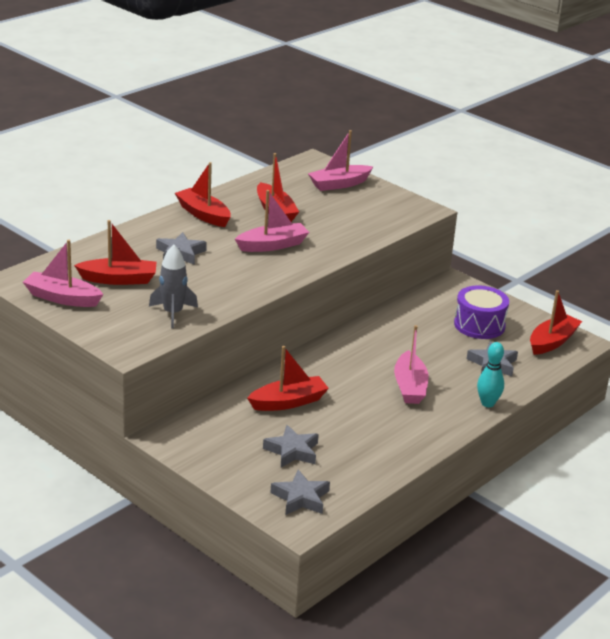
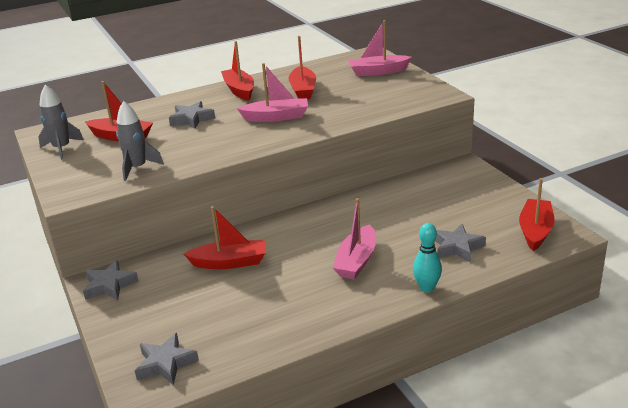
camera: 25 degrees right, 0 degrees up
pink boat [23,240,103,307] -> grey rocket [39,85,84,160]
grey star [263,425,319,467] -> grey star moved to [83,260,139,301]
purple drum [454,285,509,339] -> none
red boat [530,290,582,355] -> red boat turned 45 degrees counterclockwise [519,178,554,251]

